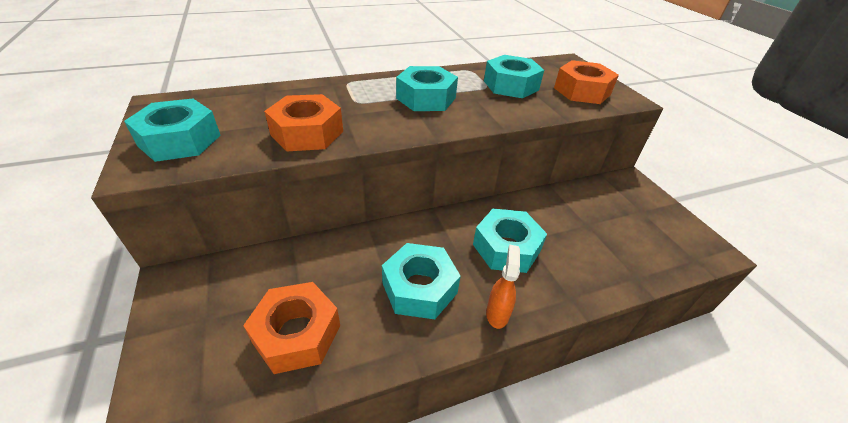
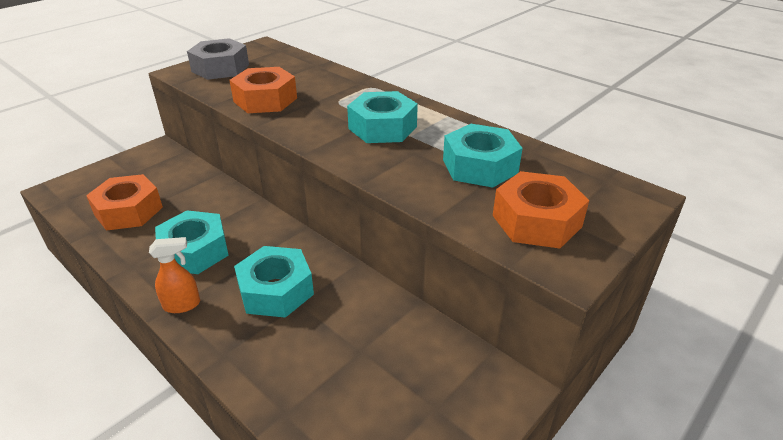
camera: 65 degrees right, 5 degrees down
turquoise nut [124,98,221,162] -> grey nut [187,38,249,80]

